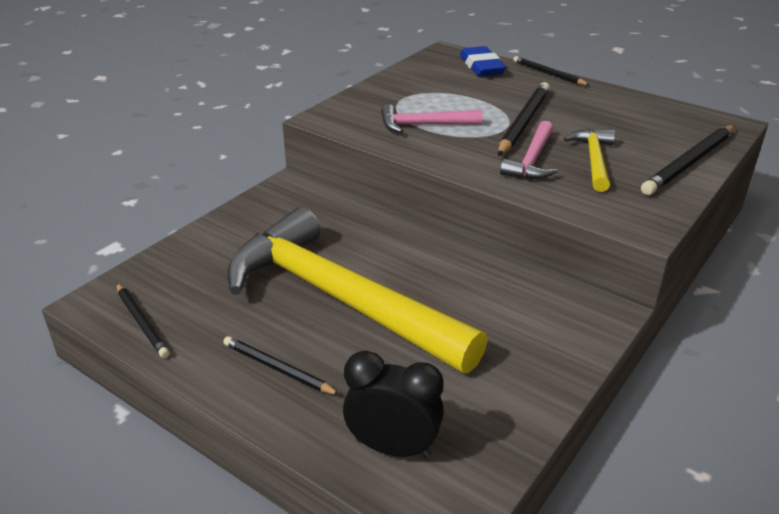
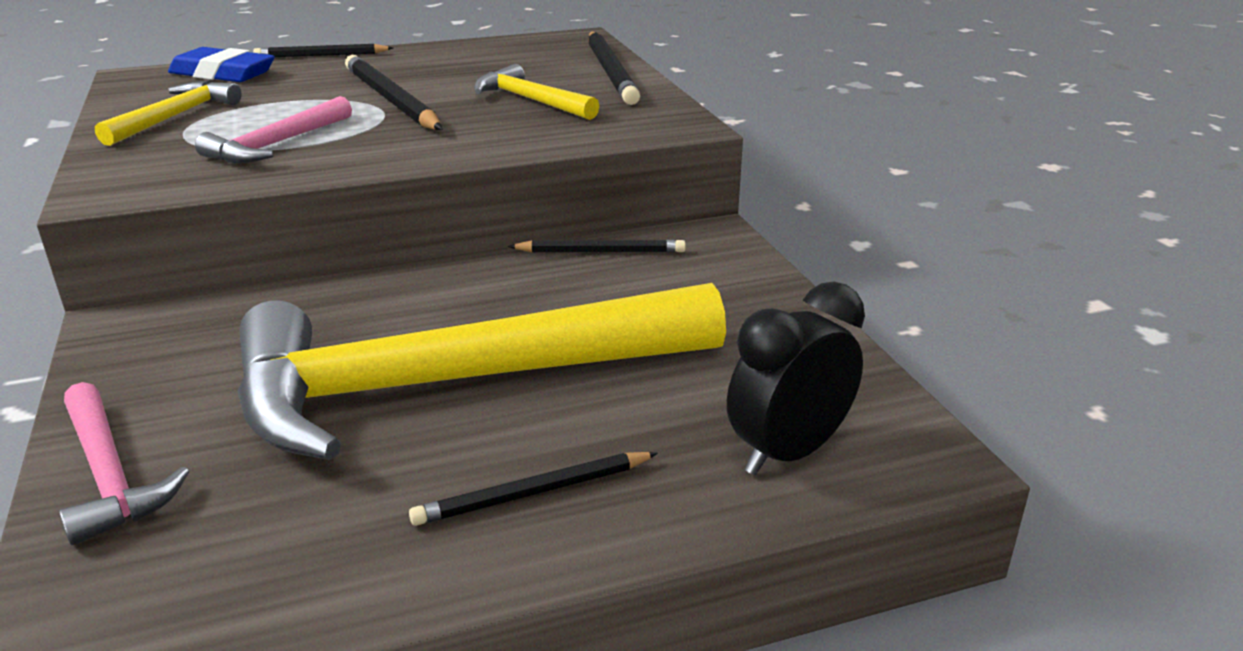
camera: 55 degrees left, 5 degrees down
black pencil [116,283,170,358] -> black pencil moved to [508,240,686,253]
pink hammer [500,121,557,179] -> pink hammer moved to [59,382,189,545]
none -> yellow hammer [95,81,242,146]

